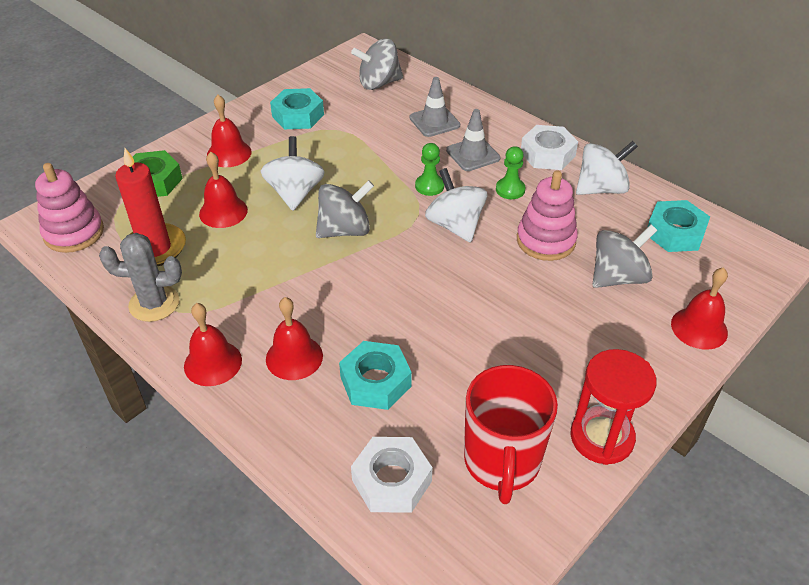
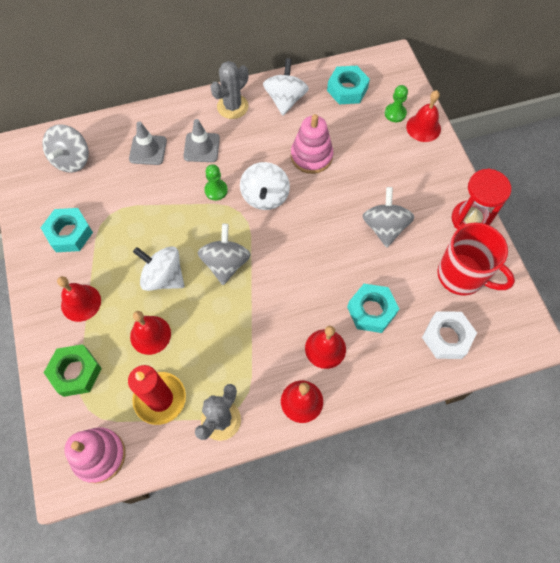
camera: 60 degrees left, 20 degrees up
white spinning top [425,168,487,243] -> white spinning top turned 90 degrees counterclockwise [240,162,290,210]
green pawn [496,146,525,199] -> green pawn moved to [385,85,408,122]
white nut [521,125,578,170] -> grey cactus [210,61,249,119]
grey spinning top [592,225,657,288] -> grey spinning top moved to [363,187,415,247]

